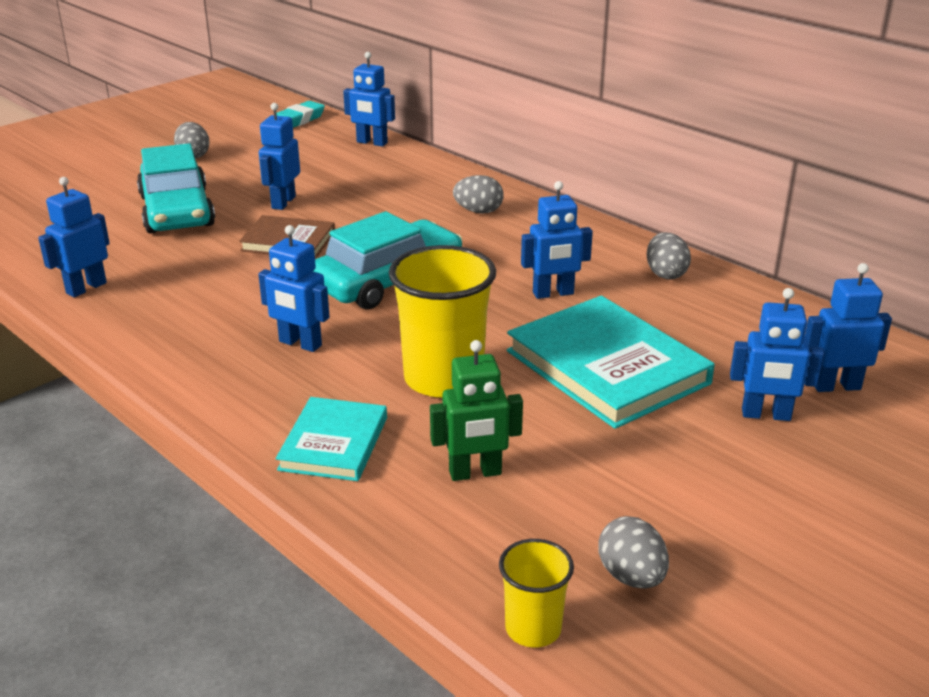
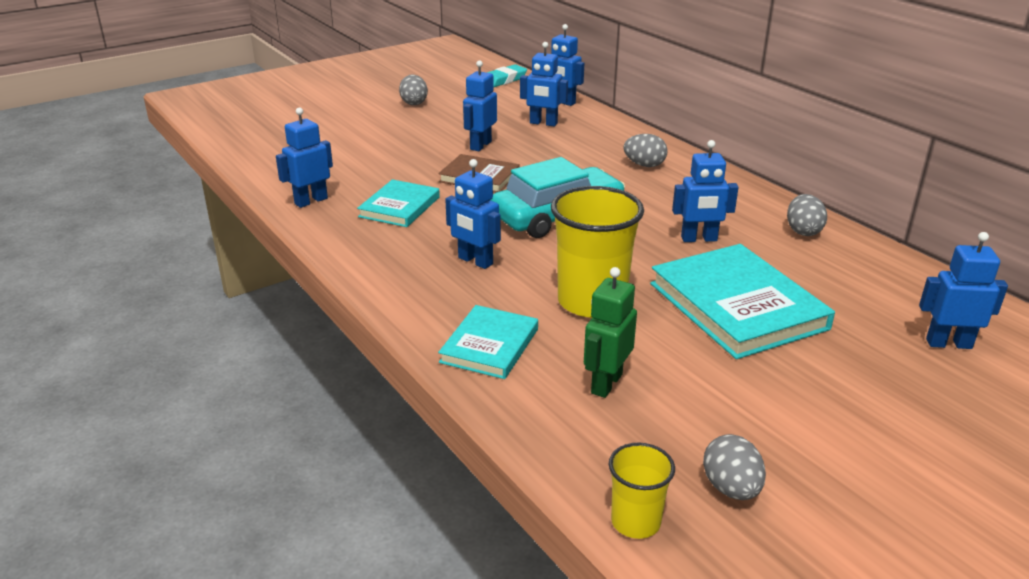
camera: 10 degrees right, 0 degrees up
turquoise car [137,143,215,234] -> none
green robot [430,340,523,481] -> green robot turned 120 degrees clockwise [584,267,637,398]
blue robot [730,288,824,421] -> blue robot moved to [520,42,568,126]
none -> turquoise book [357,179,440,227]

